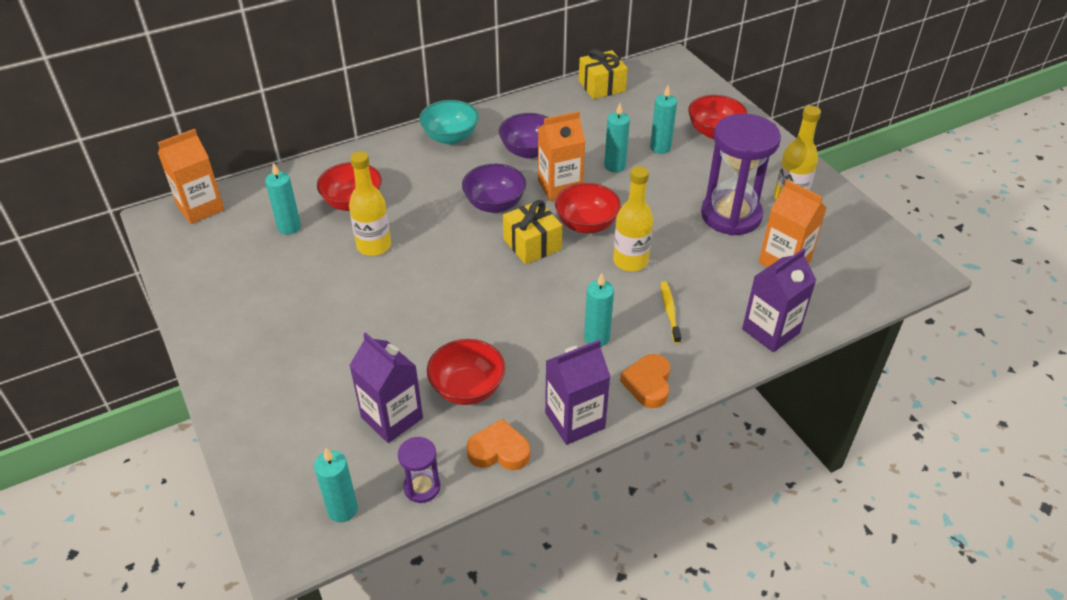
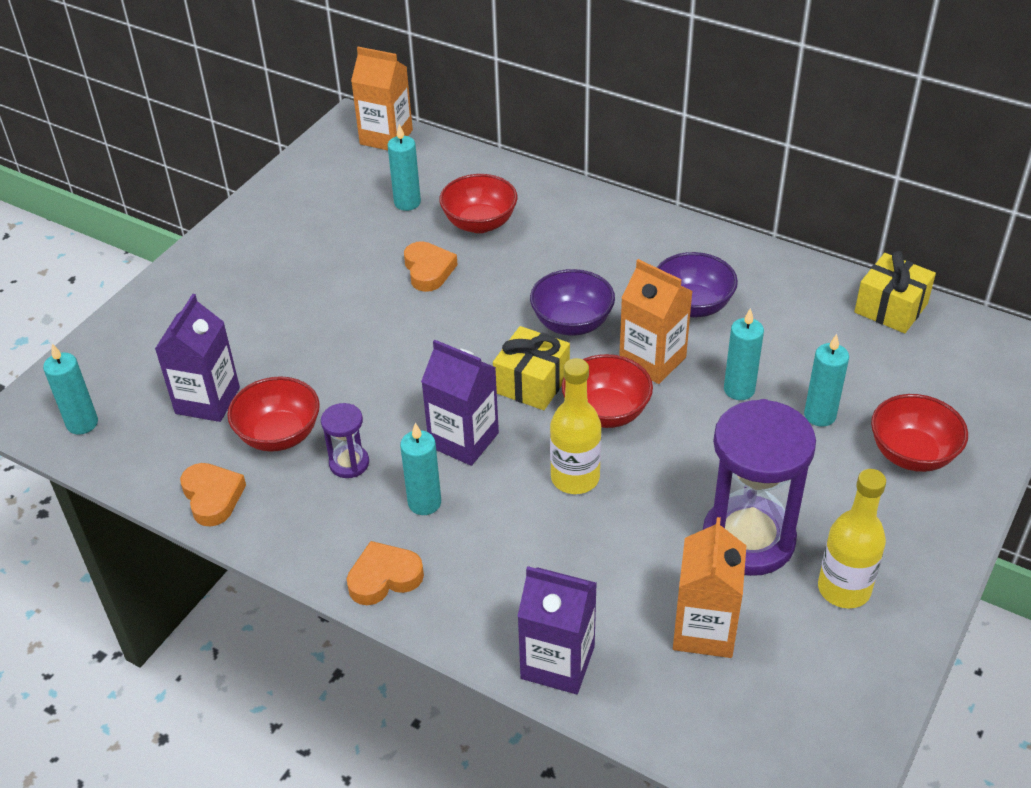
camera: 60 degrees right, 0 degrees up
yellow bottle [349,151,391,256] -> orange heart [404,241,458,292]
purple hourglass [398,437,440,503] -> purple hourglass moved to [321,403,369,478]
turquoise bowl [419,100,479,145] -> none
purple carton [545,340,611,445] -> purple carton moved to [421,340,499,466]
yellow toothbrush [661,282,681,344] -> none

